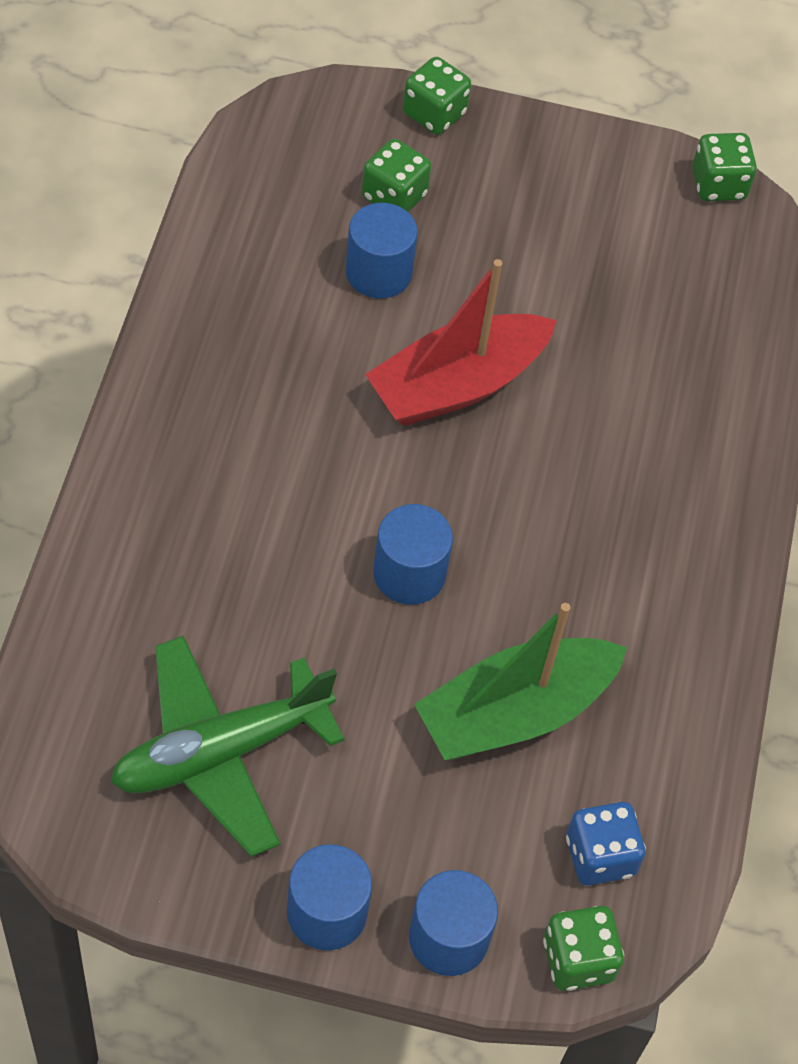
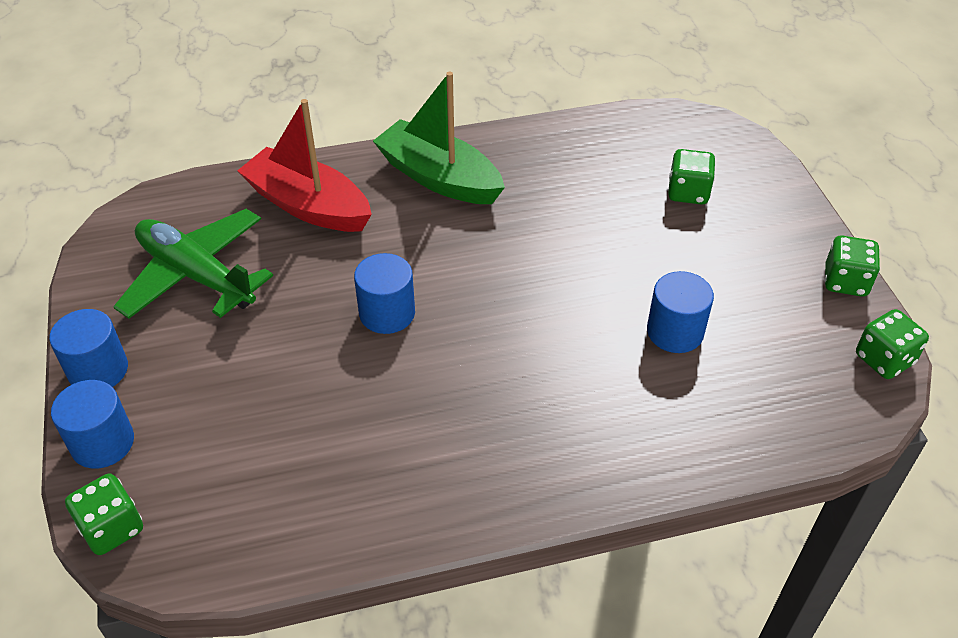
camera: 70 degrees right, 10 degrees down
blue cylinder [346,203,418,298] -> blue cylinder moved to [647,271,714,353]
red boat [365,259,557,426] -> red boat moved to [237,99,372,232]
green dice [403,57,471,135] -> green dice moved to [824,236,880,297]
green boat [414,603,628,760] -> green boat moved to [373,72,505,204]
blue dice [566,802,646,885] -> none

